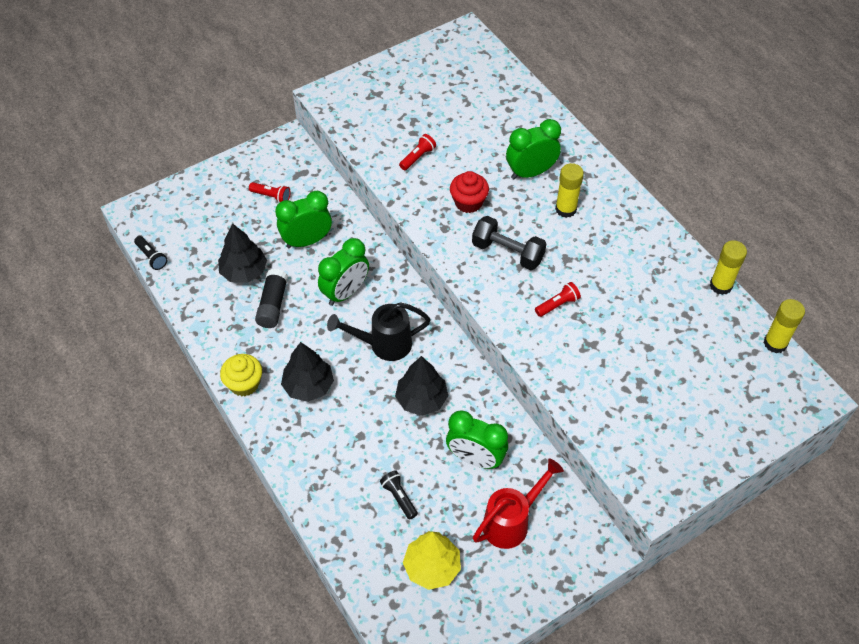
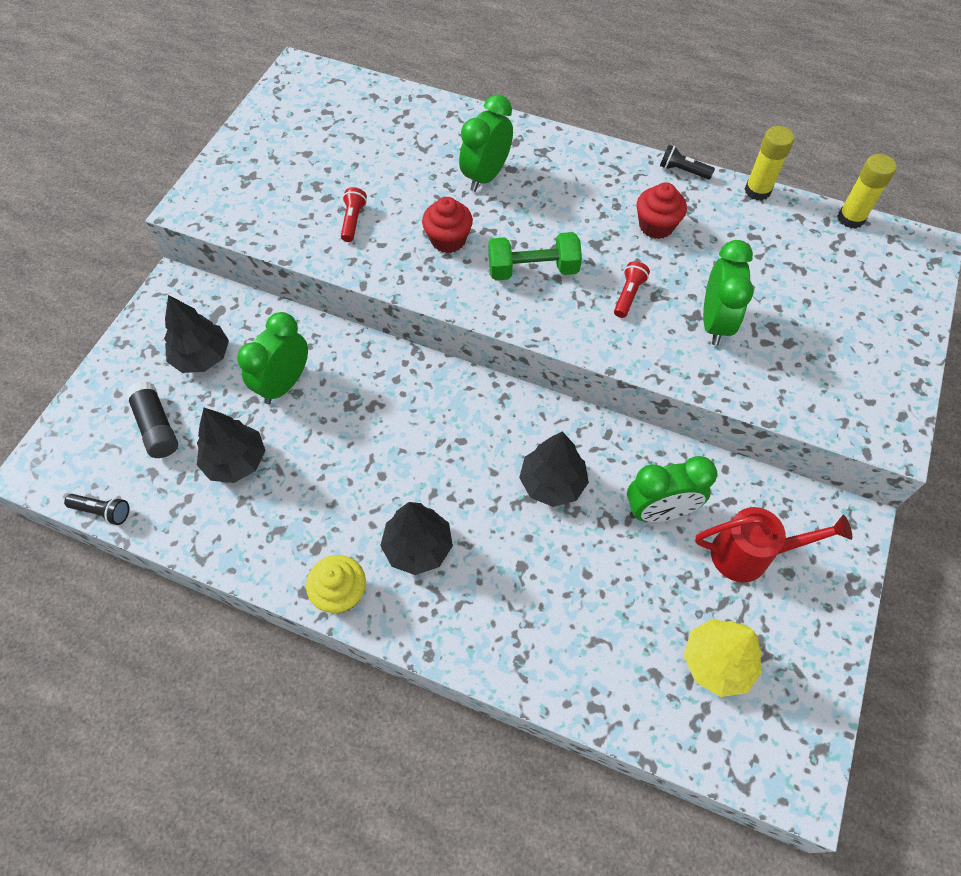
camera: 35 degrees left, 5 degrees up
red flashlight [249,182,291,203] -> black tree [164,295,229,373]
black glue stick [255,269,288,328] -> black glue stick moved to [125,381,178,458]
green clock [318,238,369,306] -> green clock moved to [703,240,754,346]
black watering can [327,302,431,361] -> none
black flashlight [380,470,418,520] -> black flashlight moved to [660,145,715,180]
black dumbbell [472,216,546,270] -> green dumbbell [488,232,582,281]
red watering can [473,458,564,549] -> red watering can turned 75 degrees clockwise [695,507,852,582]
yellow glue stick [555,163,584,218] -> none
none -> red cupcake [637,183,687,239]

